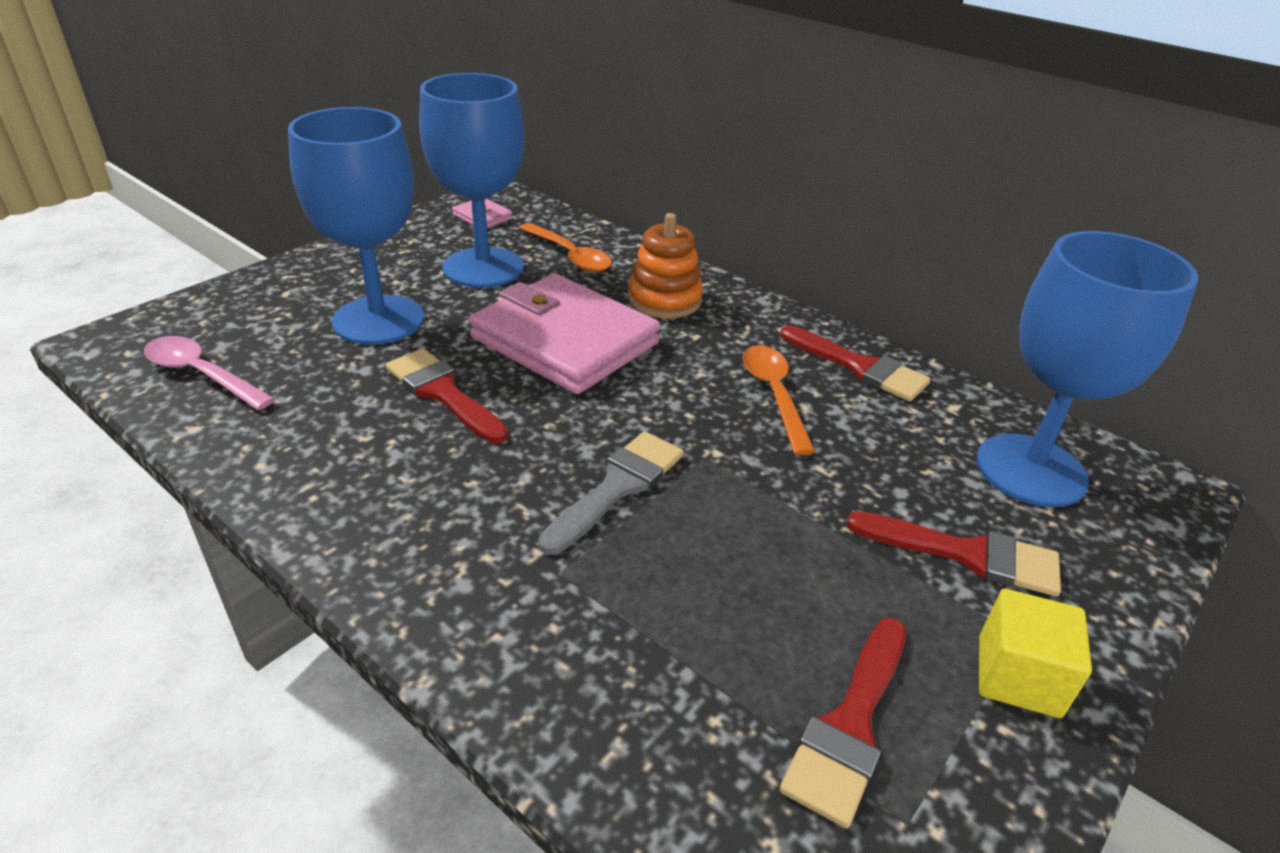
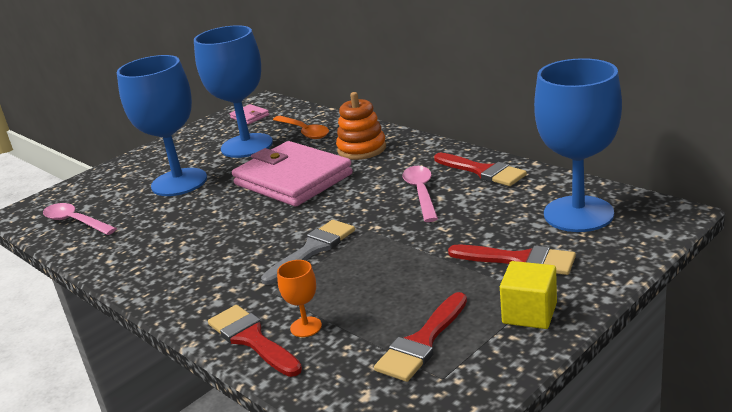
camera: 10 degrees right, 10 degrees down
red brush [385,348,508,443] -> red brush moved to [208,305,302,377]
orange spoon [743,345,815,455] -> pink spoon [403,166,438,222]
none -> orange goblet [277,260,322,337]

